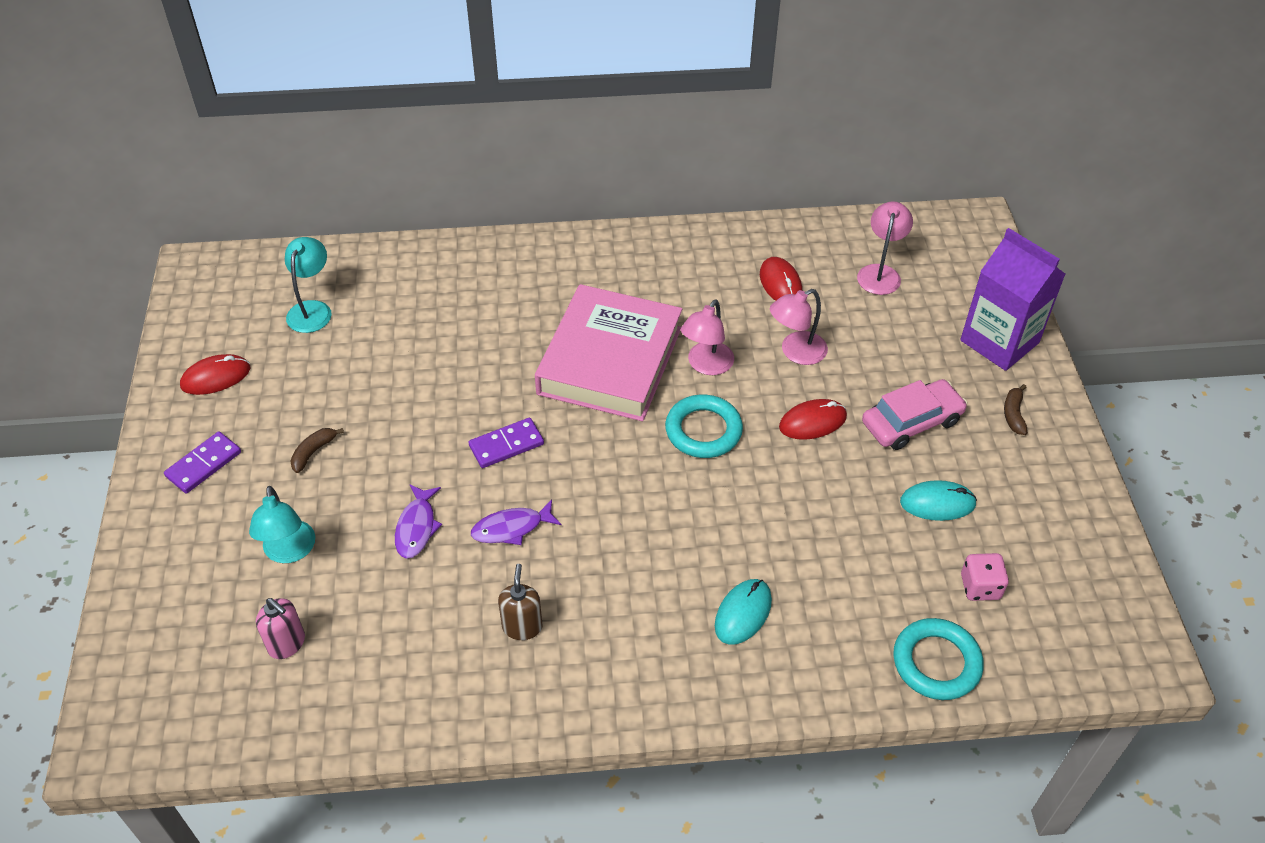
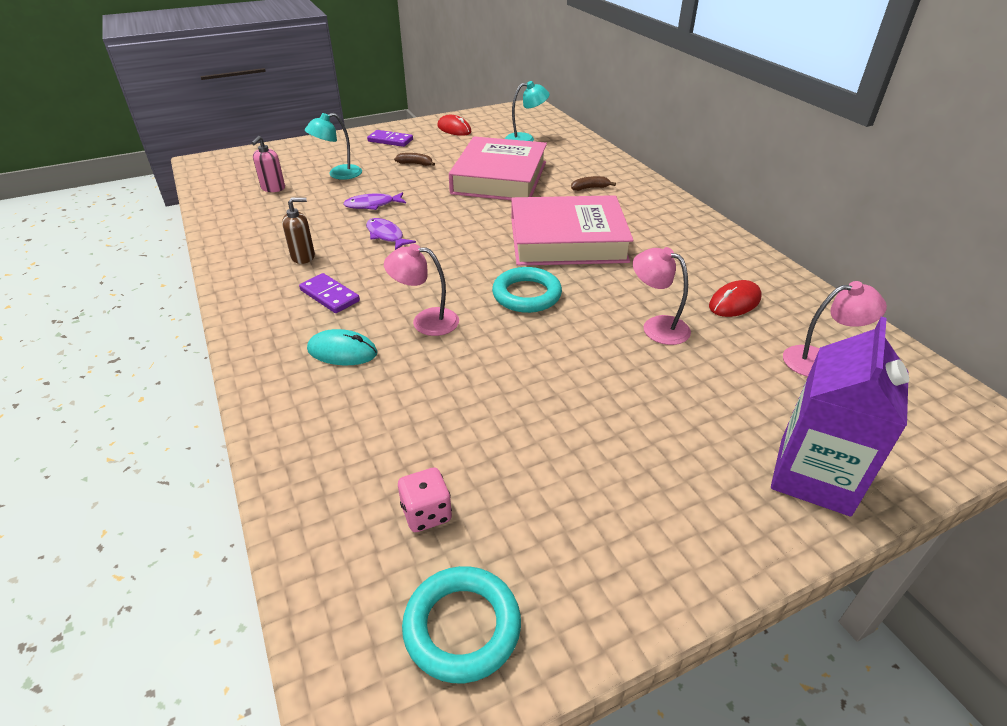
camera: 70 degrees right, 10 degrees down
purple domino [469,418,544,468] -> purple domino moved to [299,273,360,313]
pink lamp [681,299,734,375] -> pink lamp moved to [384,244,459,336]
red mouse [779,399,847,440] -> none
pink car [862,379,967,450] -> none
turquoise ring [893,618,984,700] -> turquoise ring moved to [402,566,521,683]
turquoise mouse [900,480,977,521] -> none
brown banana [1004,384,1028,435] -> brown banana moved to [571,176,616,191]
none -> pink book [449,136,547,200]

